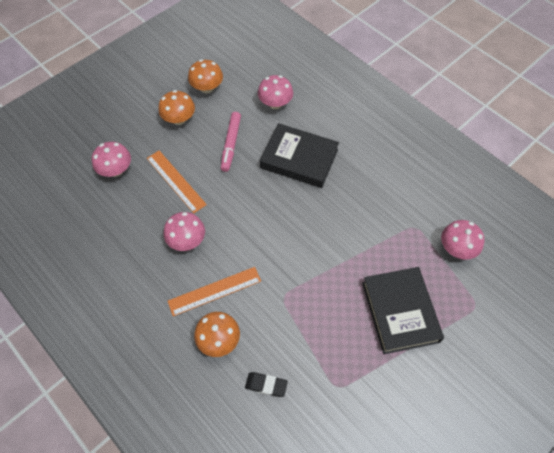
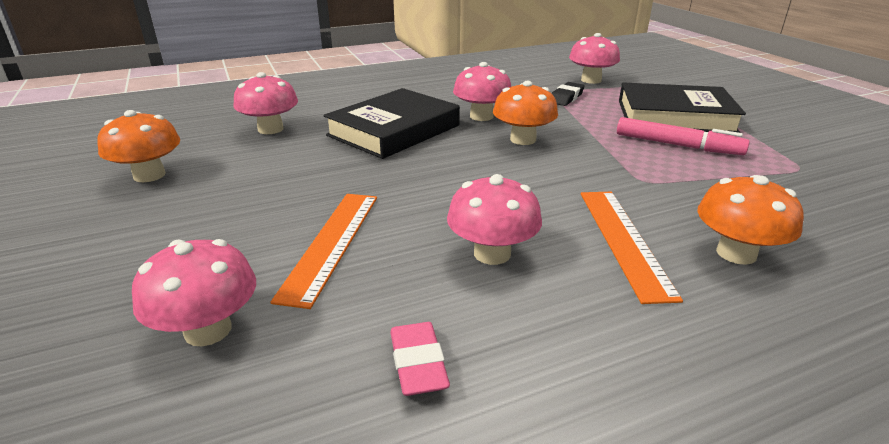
camera: 70 degrees left, 30 degrees down
orange ruler [147,151,207,213] -> orange ruler turned 60 degrees counterclockwise [270,194,377,309]
orange mushroom [158,90,195,125] -> orange mushroom moved to [493,81,558,145]
pink marker [221,112,241,172] -> pink marker moved to [617,117,750,155]
black eraser [245,372,288,397] -> black eraser moved to [552,82,585,106]
none -> pink eraser [390,322,450,396]
none -> pink mushroom [453,62,511,121]

